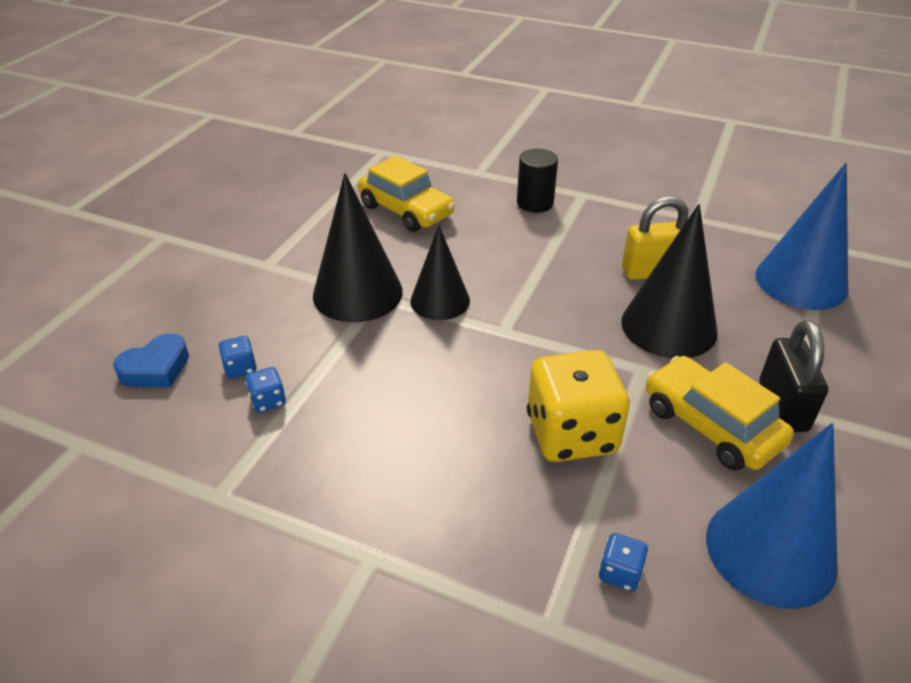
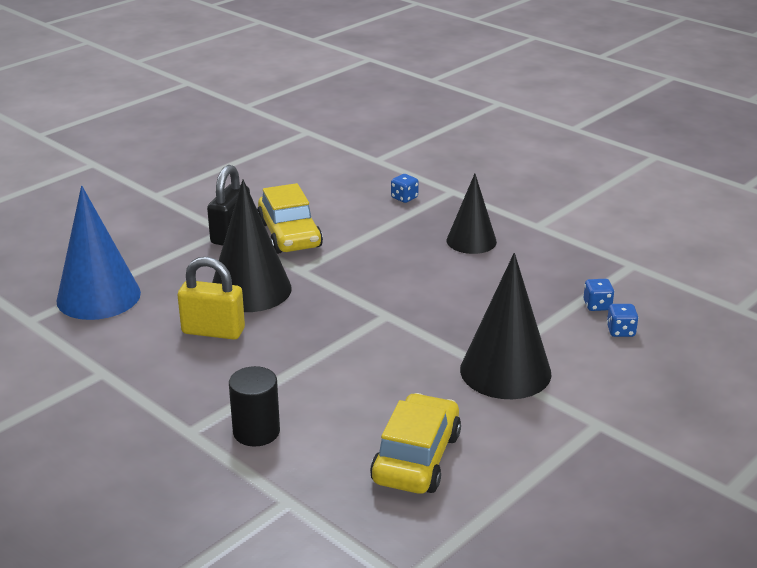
camera: 160 degrees left, 10 degrees down
blue heart [113,333,189,387] -> none
yellow car [358,155,455,232] -> yellow car turned 45 degrees clockwise [370,393,461,494]
black cone [410,225,470,320] -> black cone moved to [447,174,497,254]
yellow dice [527,350,630,462] -> none
blue cone [706,423,838,609] -> none

